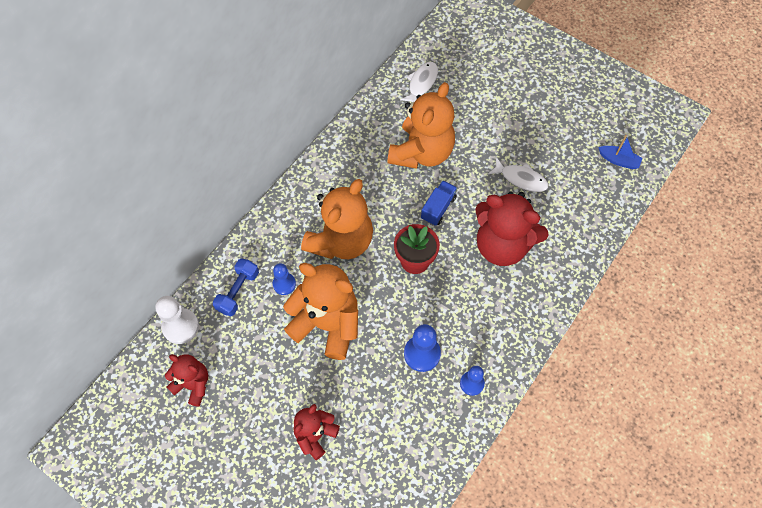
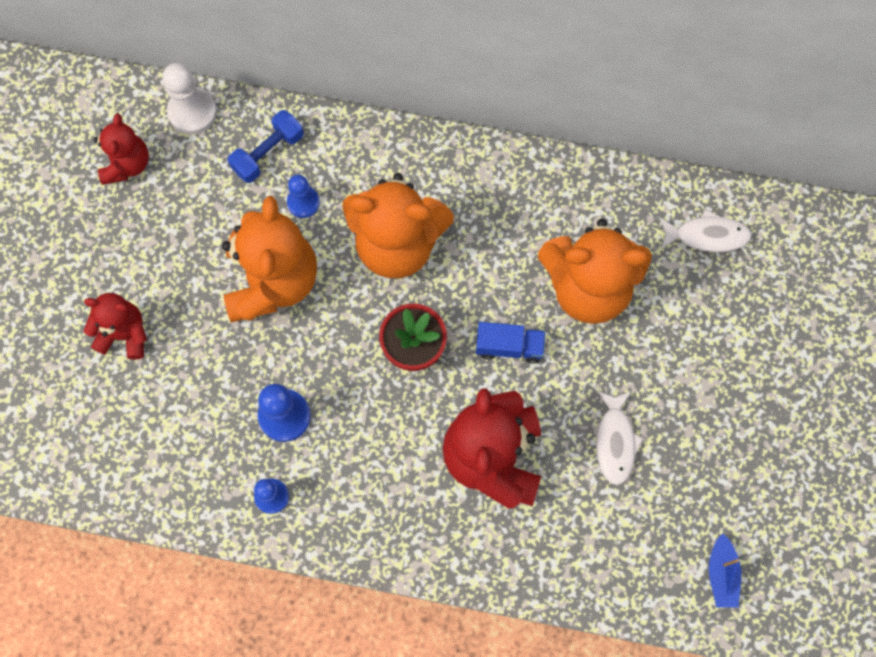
camera: 65 degrees right, 10 degrees up
blue dumbbell [213,258,259,316] -> blue dumbbell turned 45 degrees counterclockwise [227,110,304,183]

